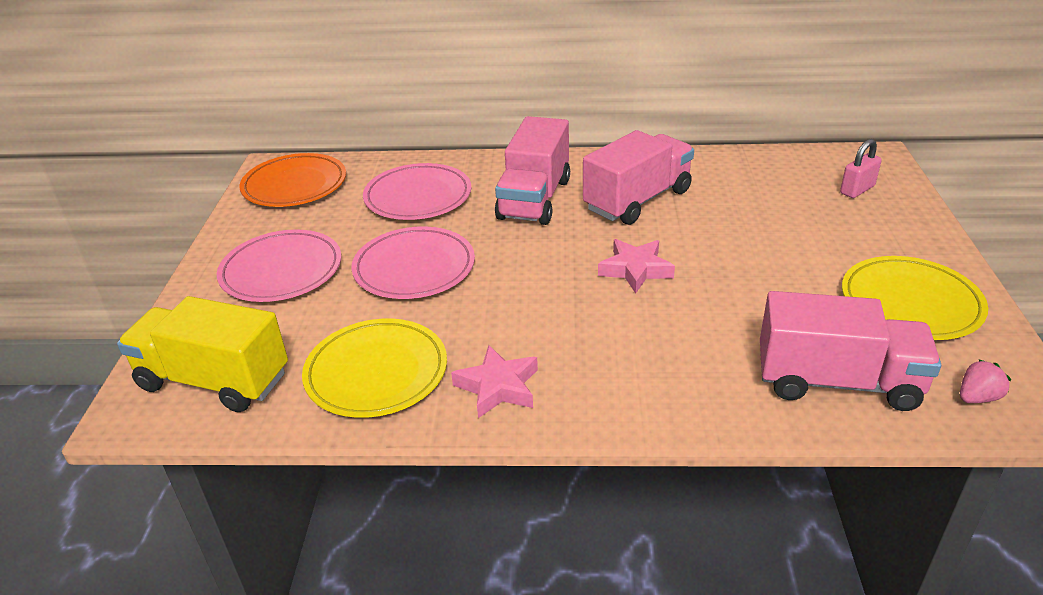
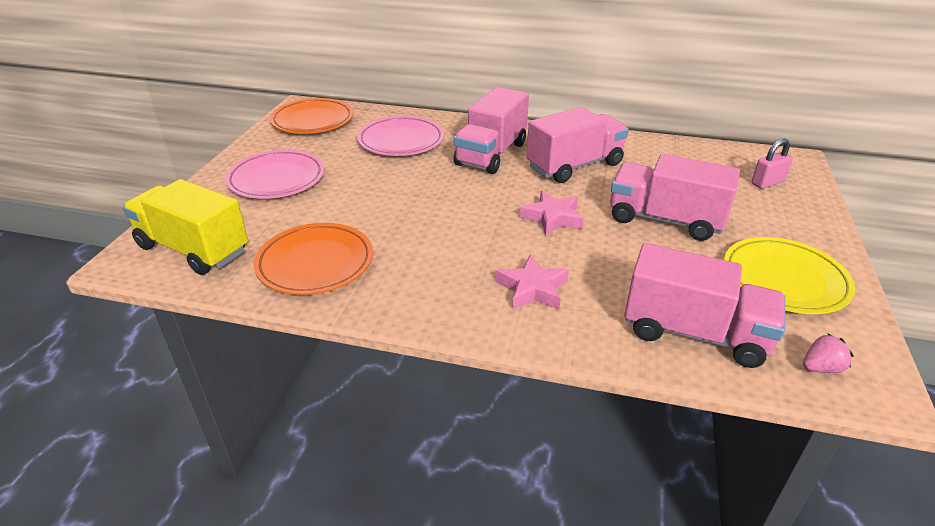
camera: 10 degrees right, 0 degrees up
yellow plate [302,319,447,418] -> orange plate [253,223,373,295]
pink plate [351,226,475,299] -> none
pink star [451,345,538,418] -> pink star moved to [496,255,569,310]
none -> pink truck [610,154,740,241]

